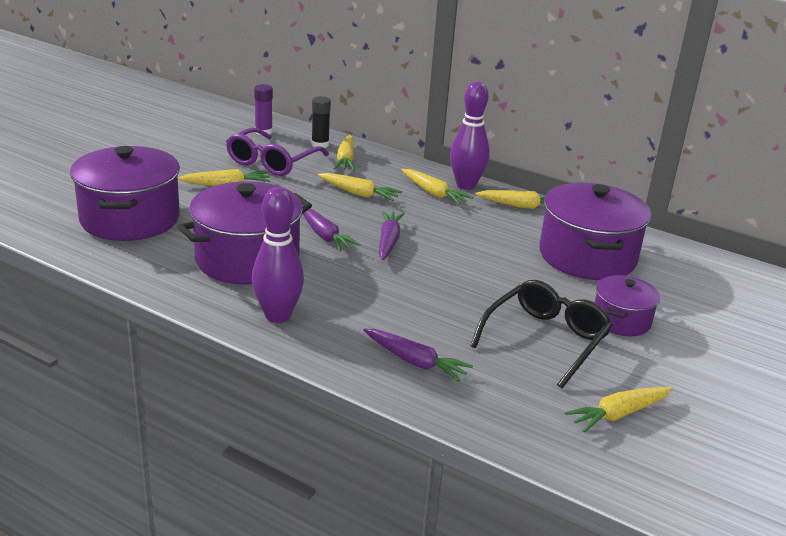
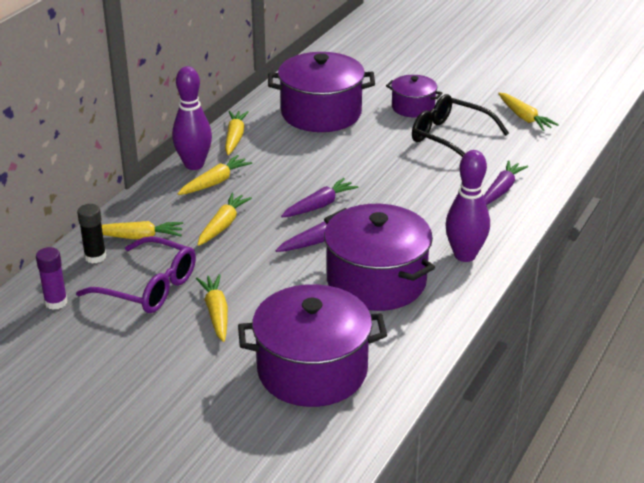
camera: 90 degrees left, 5 degrees up
purple carrot [379,211,405,260] -> purple carrot turned 135 degrees clockwise [281,178,359,217]

